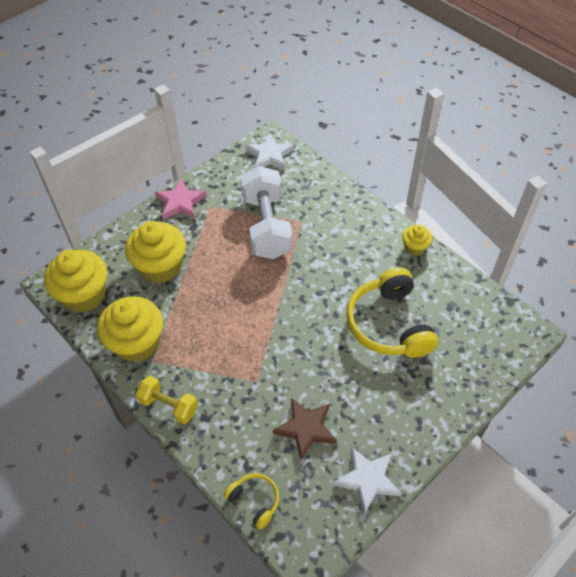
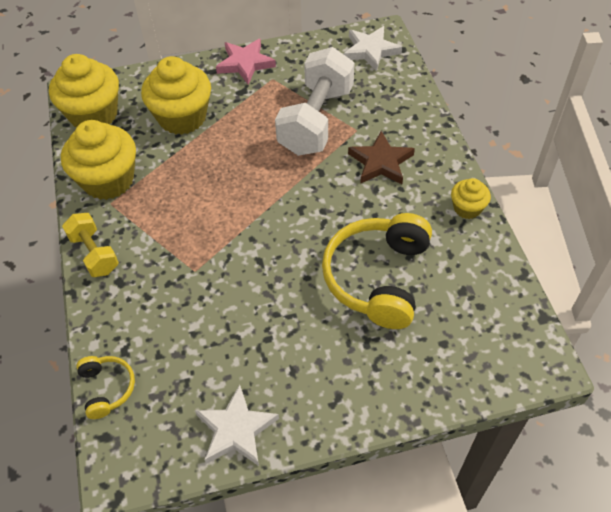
camera: 30 degrees right, 0 degrees up
brown star [273,398,337,460] -> brown star moved to [348,131,415,184]

